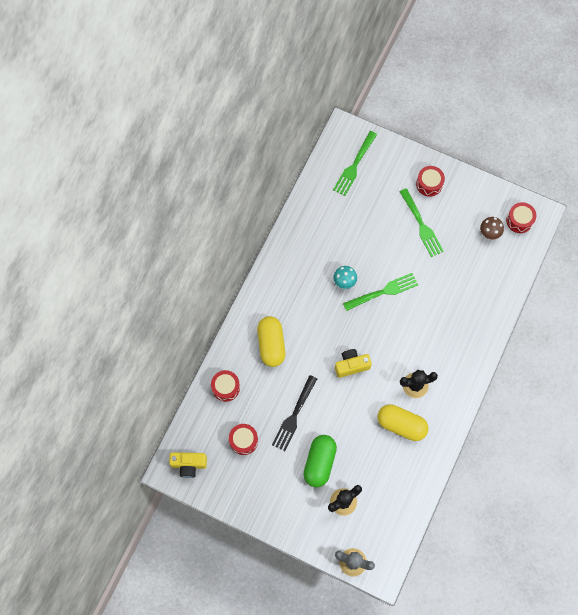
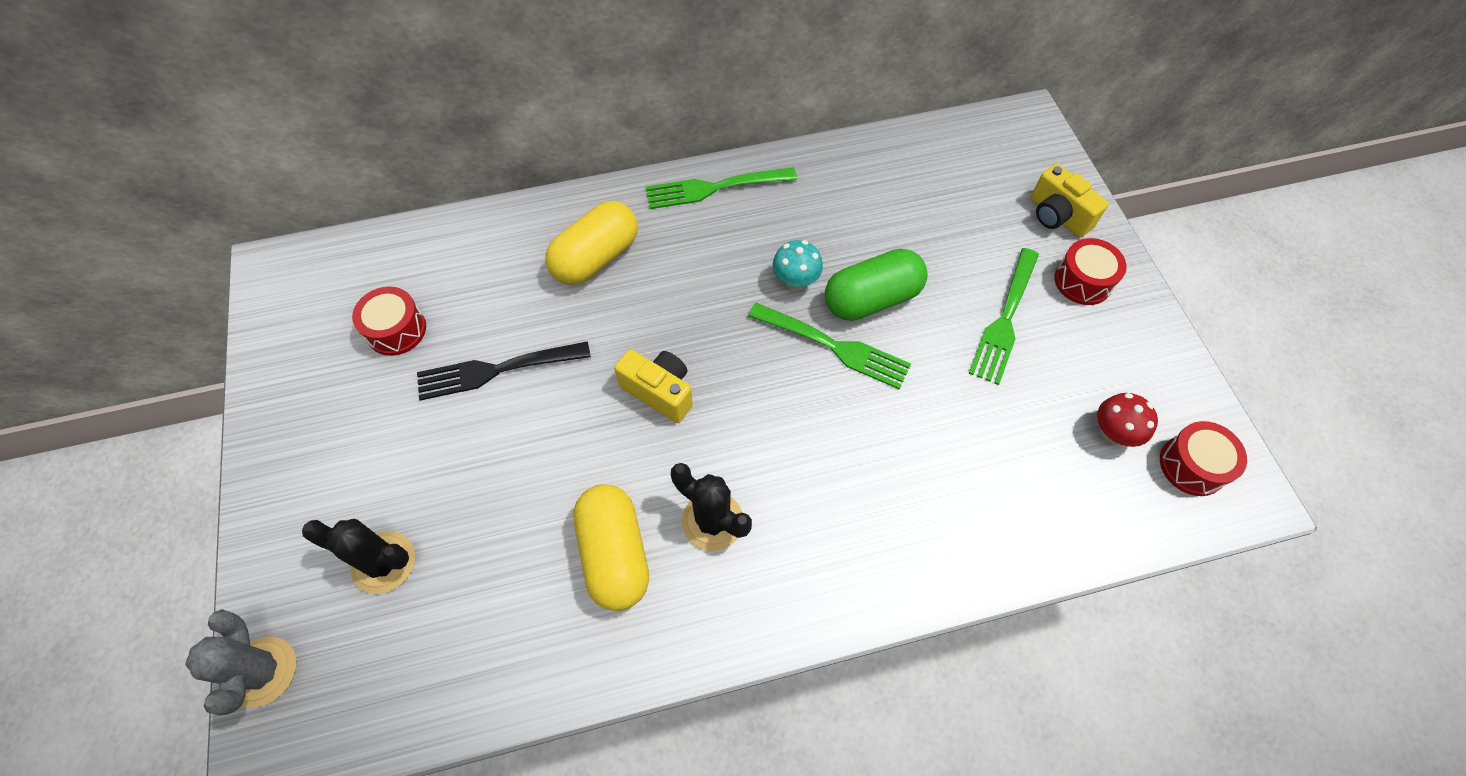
camera: 50 degrees right, 10 degrees down
yellow camera [169,452,207,478] -> yellow camera moved to [1031,164,1109,238]
red drum [211,370,240,402] -> none
green capsule [303,435,337,488] -> green capsule moved to [825,249,928,321]
green fork [333,131,377,196] -> green fork moved to [646,167,797,209]
brown mushroom [480,217,504,240] -> red mushroom [1097,393,1158,447]

